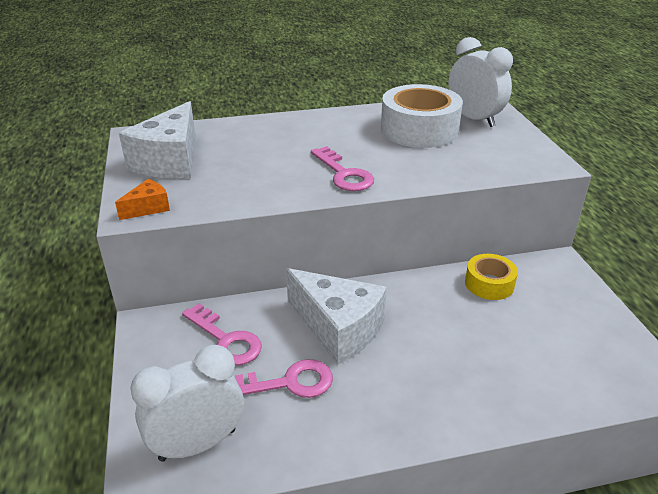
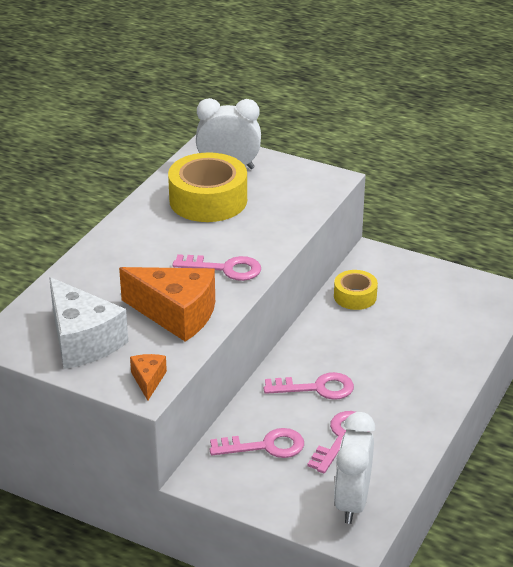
camera: 50 degrees left, 0 degrees up
white cheese [286,268,386,364] -> pink key [264,372,354,400]
white tape [381,84,463,148] -> yellow tape [168,152,247,222]
none -> orange cheese [119,267,215,342]

